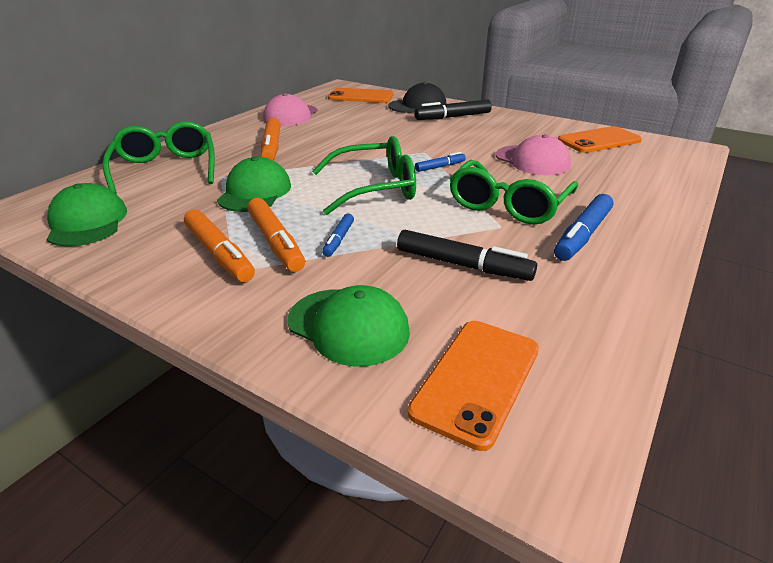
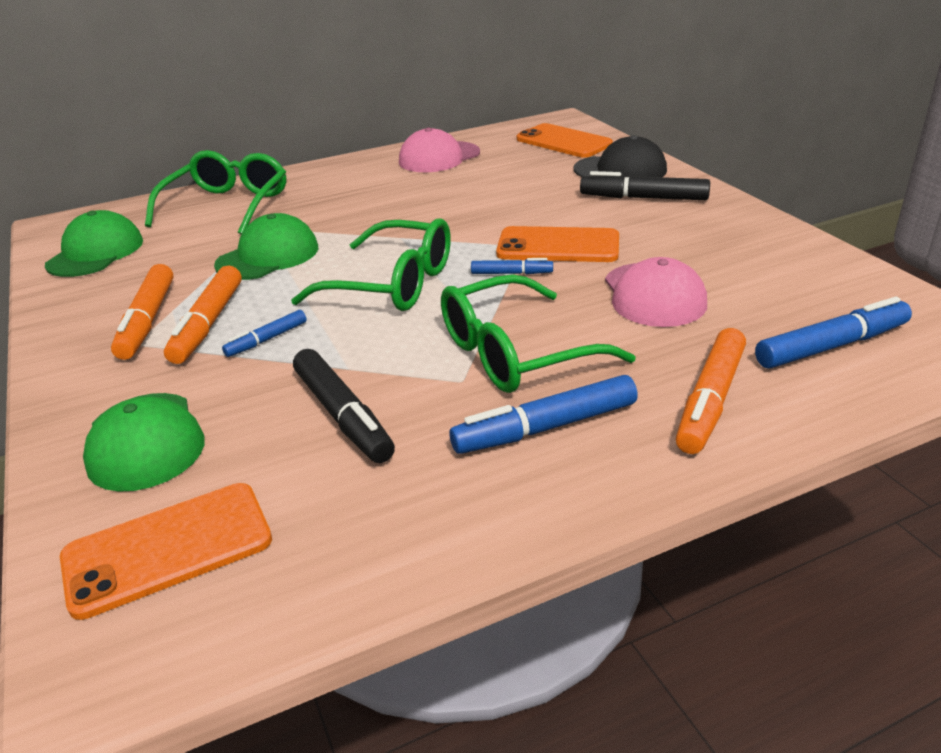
camera: 35 degrees right, 0 degrees up
orange marker [261,118,281,160] -> orange marker moved to [676,328,746,454]
orange phone [558,126,642,153] -> orange phone moved to [496,226,619,262]
none -> blue marker [755,297,912,368]

